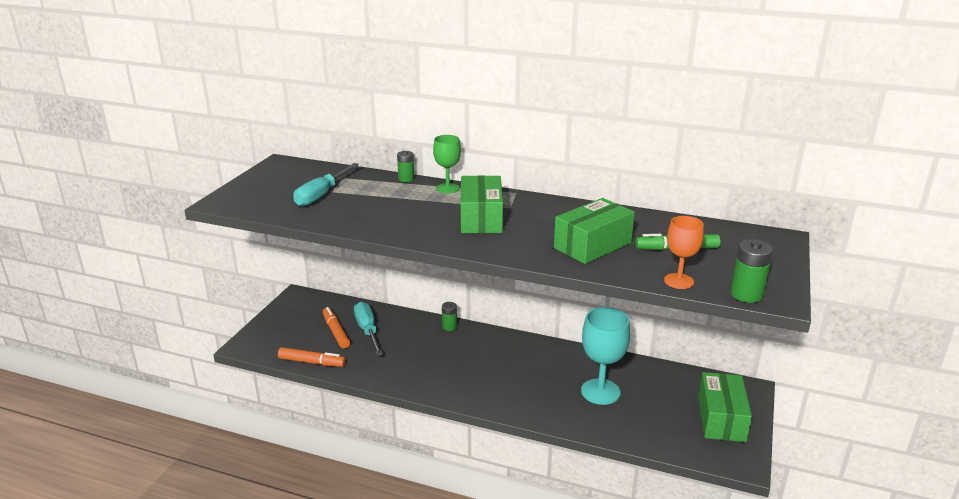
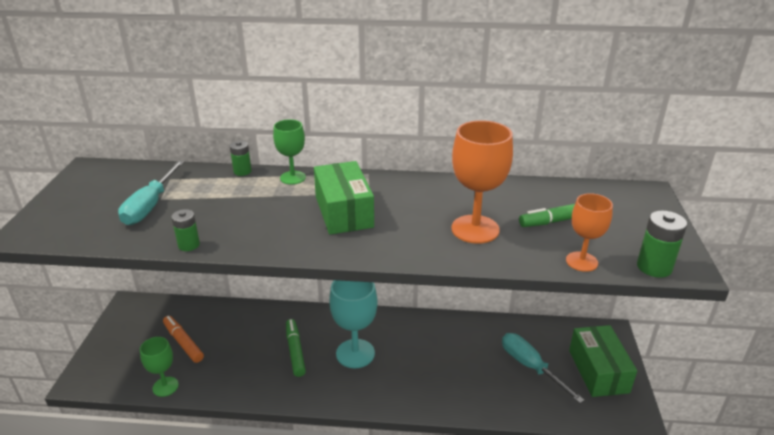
camera: 15 degrees left, 5 degrees up
orange marker [278,347,346,367] -> green goblet [140,337,179,397]
turquoise screwdriver [354,301,383,356] -> turquoise screwdriver moved to [502,333,585,403]
green battery [442,302,457,331] -> green battery moved to [171,209,200,251]
green box [554,198,635,264] -> orange goblet [451,120,513,244]
turquoise goblet [581,307,630,405] -> turquoise goblet moved to [329,280,378,368]
none -> green marker [286,319,306,377]

